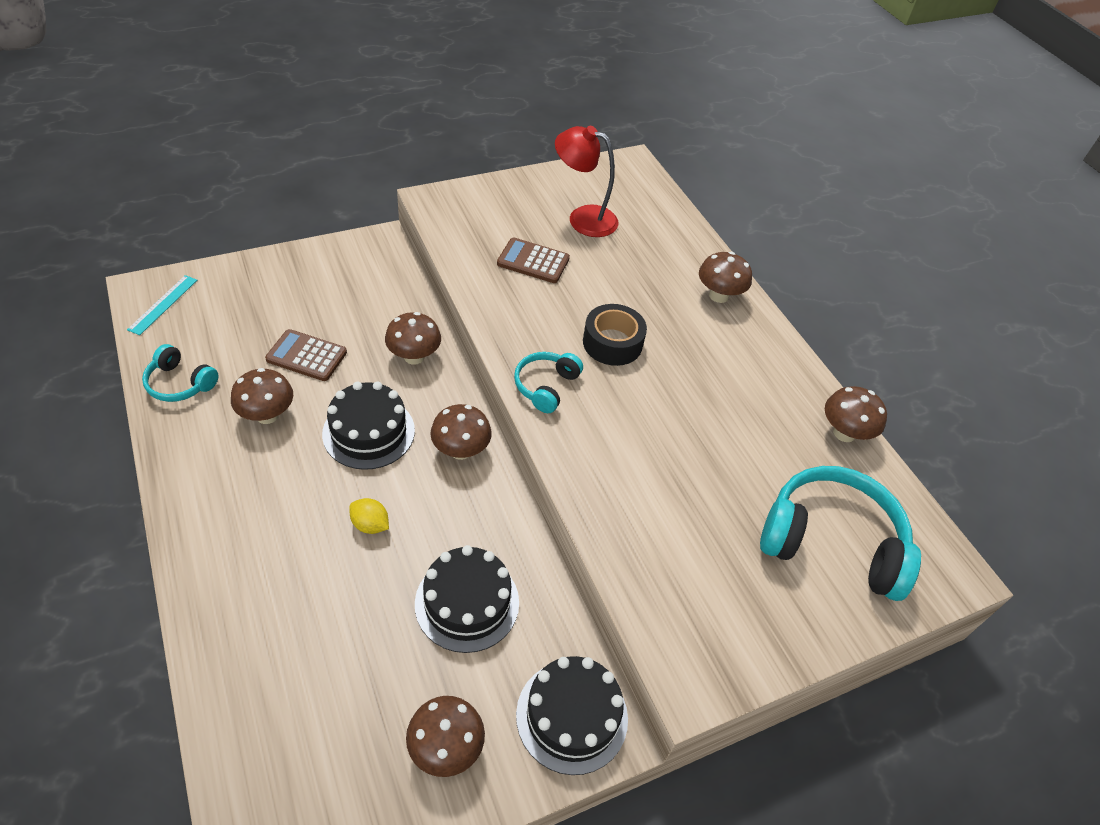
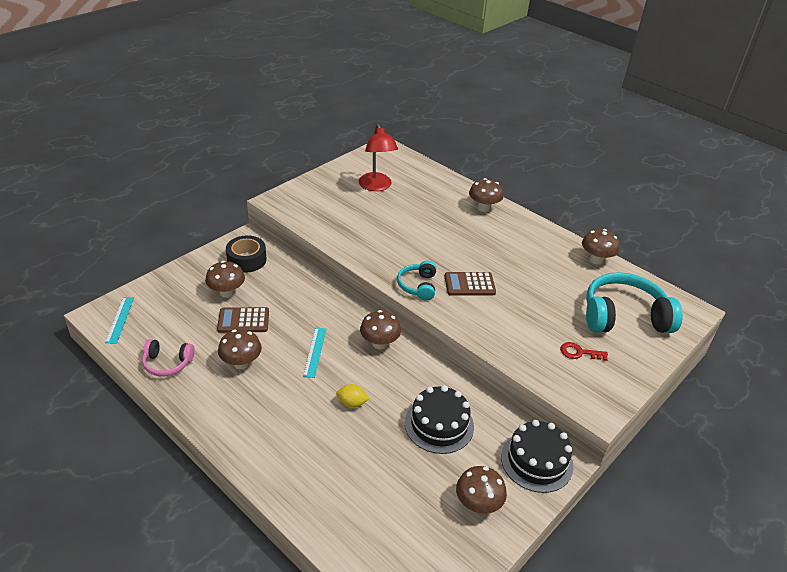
camera: 20 degrees left, 10 degrees down
turquoise headphones [142,344,219,402] -> pink headphones [142,339,195,377]
black cake [322,381,415,470] -> turquoise ruler [303,327,326,378]
brown mushroom [385,312,441,365] -> brown mushroom moved to [205,261,245,298]
brown calculator [497,237,570,283] -> brown calculator moved to [445,272,496,296]
red lamp [555,126,619,237] -> red lamp turned 105 degrees counterclockwise [359,124,398,191]
black tape [583,304,647,366] -> black tape moved to [226,235,267,273]
none -> red key [560,342,608,361]

